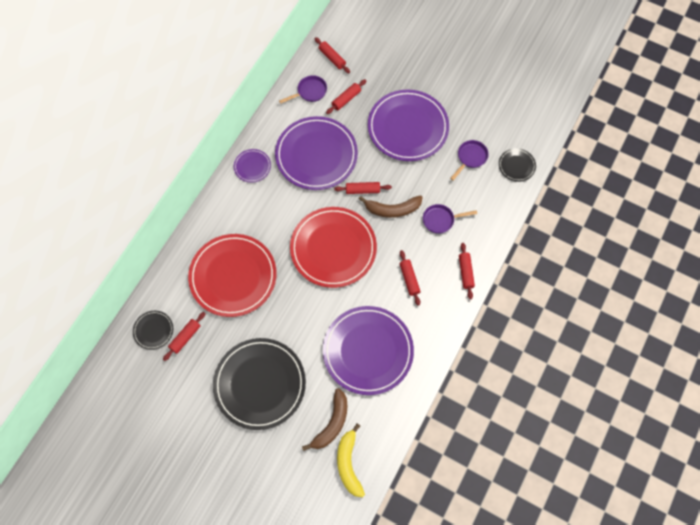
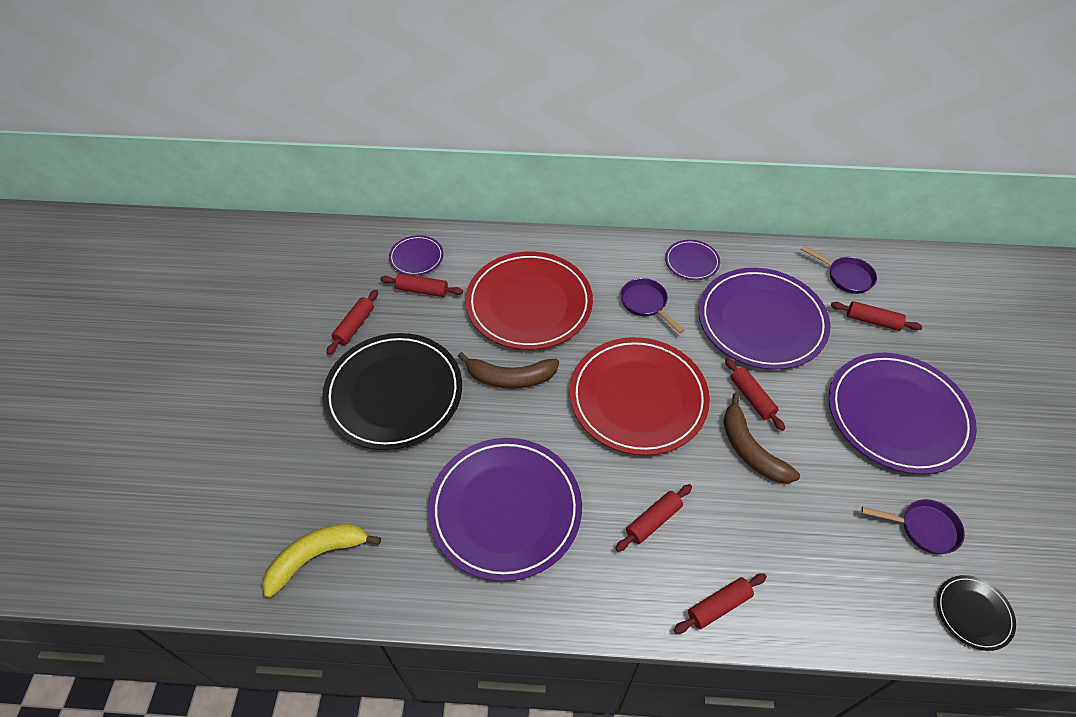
camera: 65 degrees right, 15 degrees down
black plate [133,311,173,350] -> purple plate [389,235,443,276]
brown banana [302,388,347,451] -> brown banana moved to [458,352,559,389]
red rolling pin [315,37,350,73] -> red rolling pin moved to [326,290,378,355]
purple pan [423,204,477,234] -> purple pan moved to [621,278,684,333]

